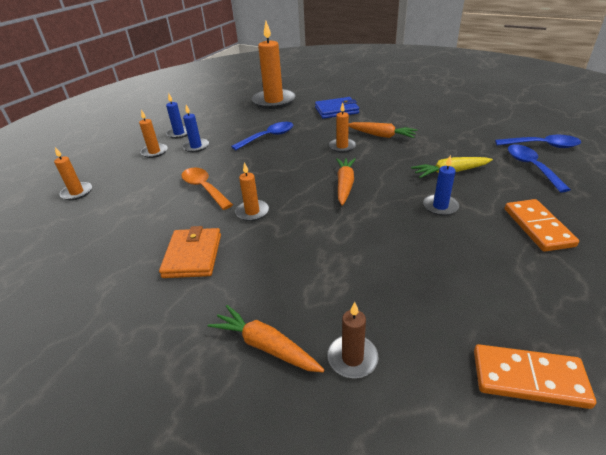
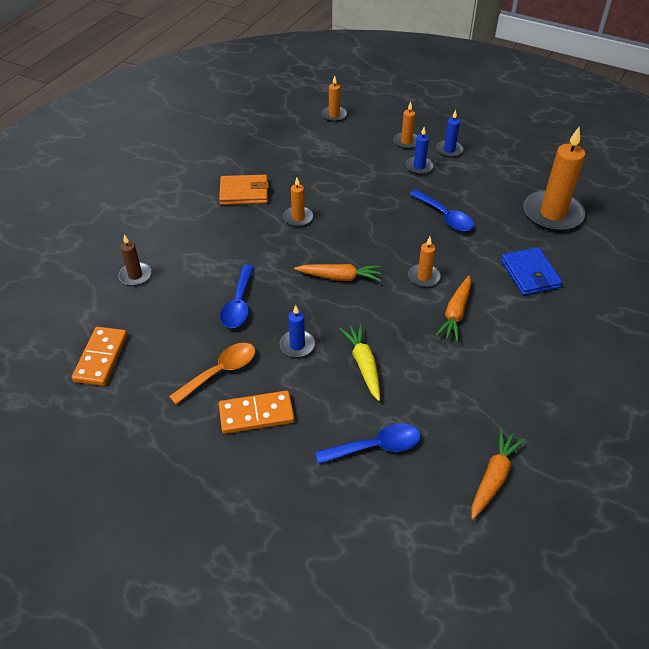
camera: 85 degrees right, 10 degrees up
orange spoon [181,168,233,210] -> orange spoon moved to [169,343,256,405]
orange carrot [208,305,325,372] -> orange carrot moved to [471,429,525,519]
blue spoon [495,135,581,148] -> blue spoon moved to [220,265,254,328]

